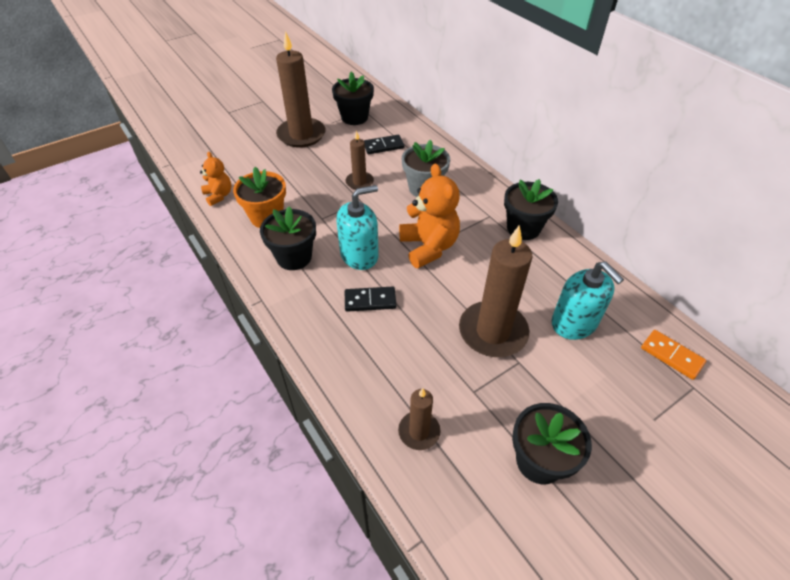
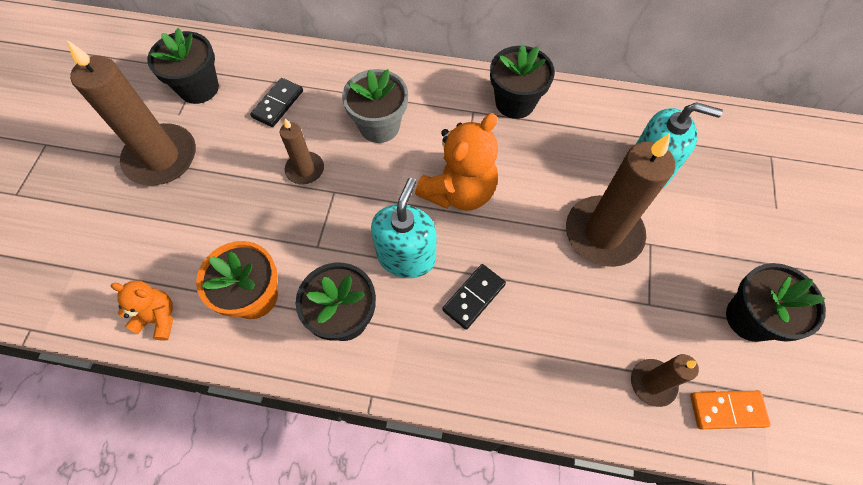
camera: 45 degrees left, 15 degrees up
orange teddy bear [399,163,460,268] -> orange teddy bear turned 105 degrees clockwise [415,113,498,211]
orange domino [641,330,707,380] -> orange domino moved to [690,391,771,429]

